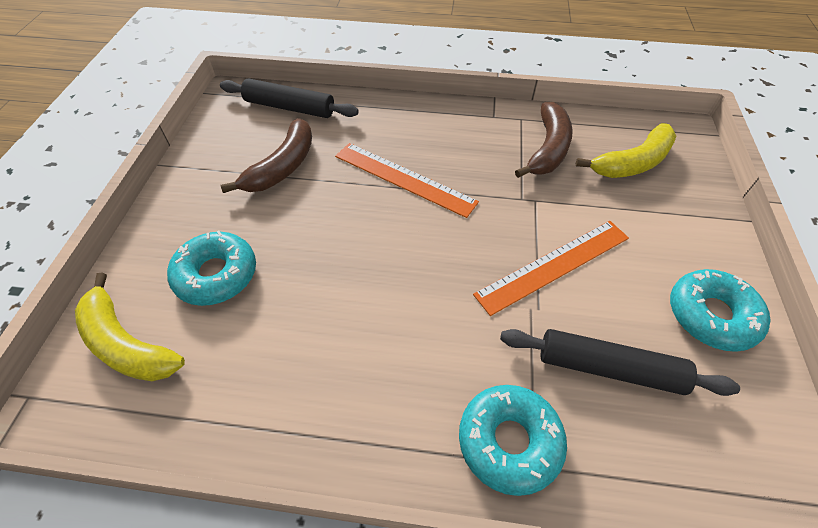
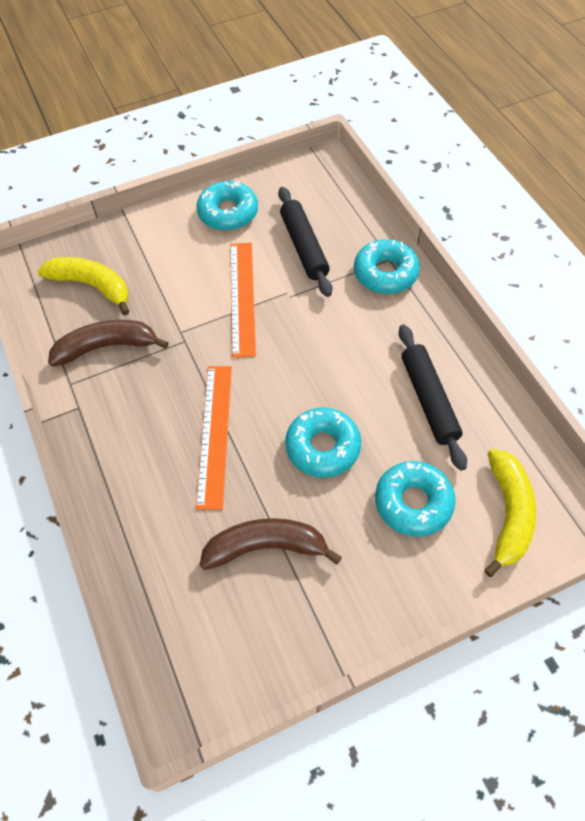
camera: 120 degrees left, 5 degrees up
black rolling pin [220,78,359,118] -> black rolling pin moved to [399,325,467,471]
orange ruler [473,221,629,316] -> orange ruler turned 60 degrees clockwise [230,243,256,358]
none -> turquoise donut [285,407,361,478]

